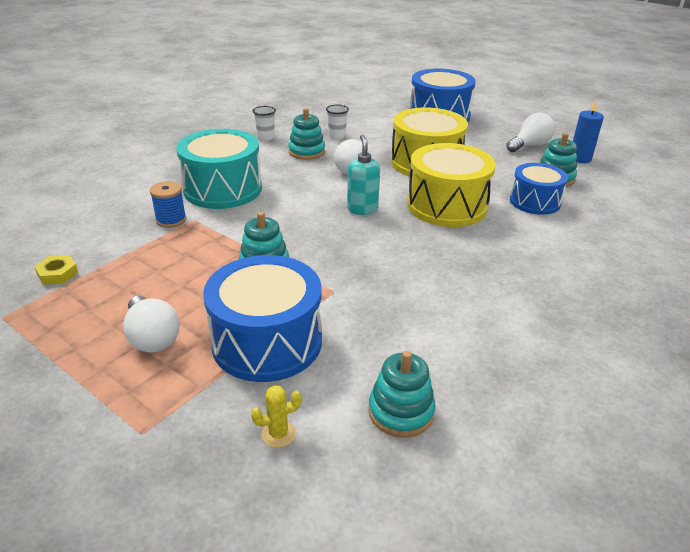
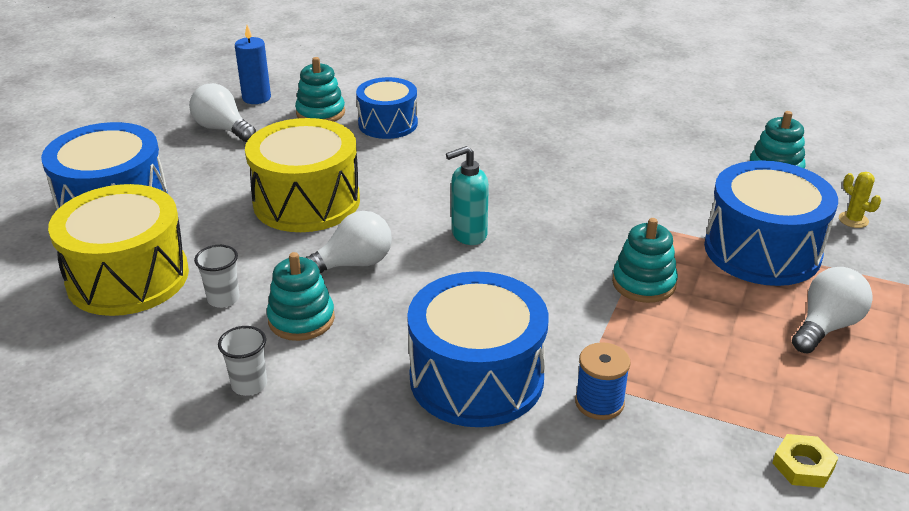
camera: 105 degrees left, 0 degrees up
turquoise drum [176,129,262,209] -> blue drum [407,271,548,427]
yellow drum [407,143,496,227] -> yellow drum moved to [48,184,189,316]

